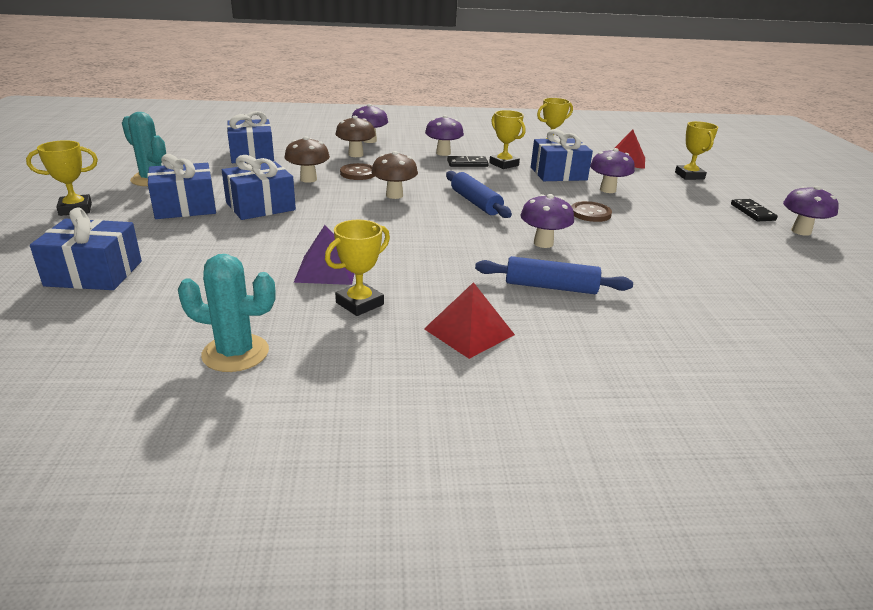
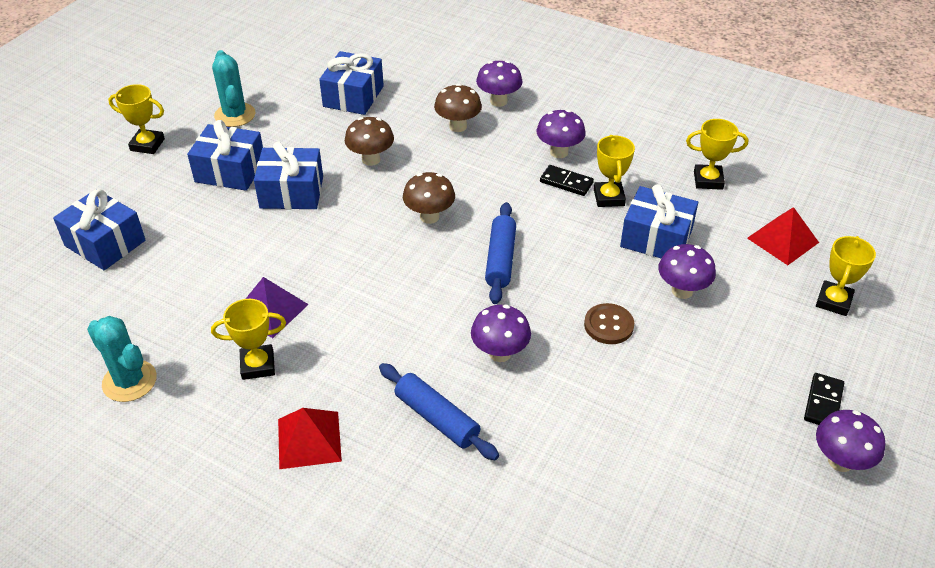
camera: 35 degrees right, 15 degrees up
brown button [340,163,375,180] -> none

